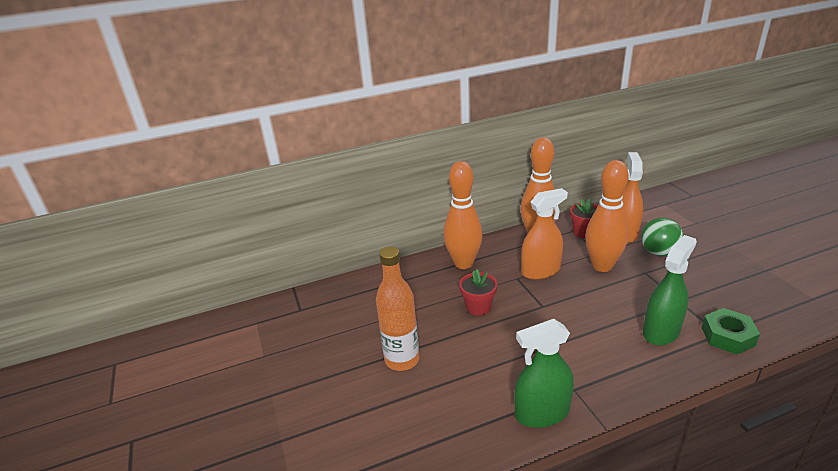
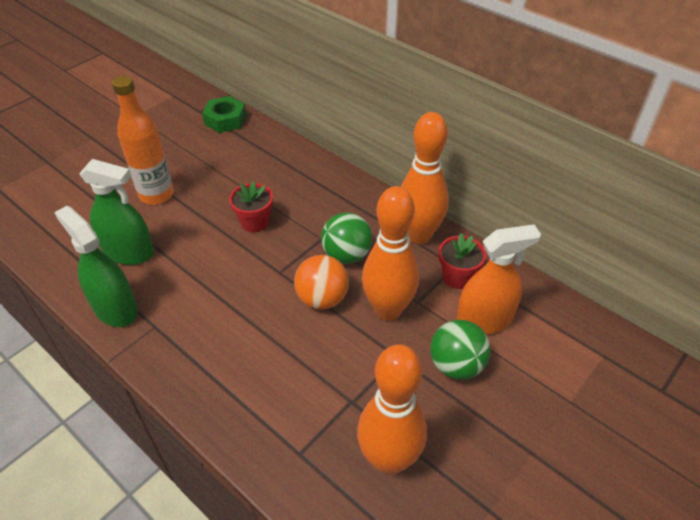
camera: 60 degrees right, 15 degrees up
orange bowling pin [443,161,483,269] -> orange bowling pin moved to [357,344,427,475]
orange spray bottle [521,188,568,280] -> green ball [321,213,372,264]
green spray bottle [643,235,697,346] -> green spray bottle moved to [79,159,154,265]
green nut [701,308,760,355] -> green nut moved to [202,96,247,133]
none -> orange ball [294,255,349,309]

